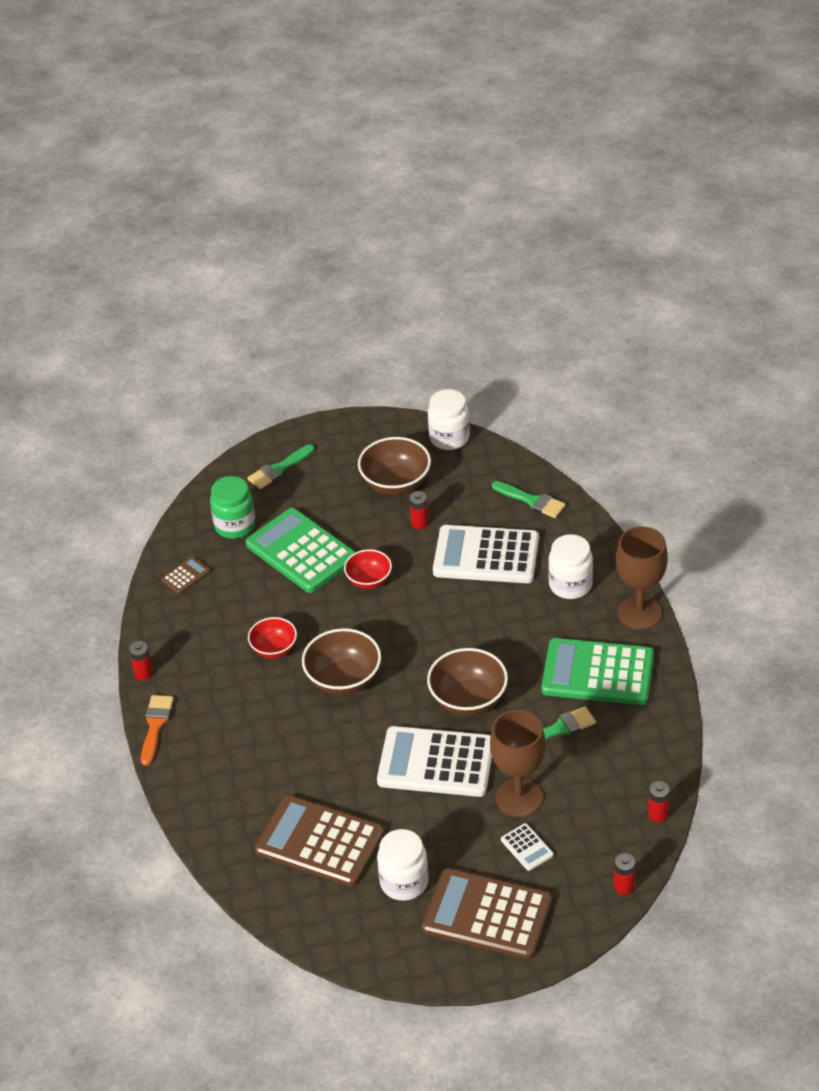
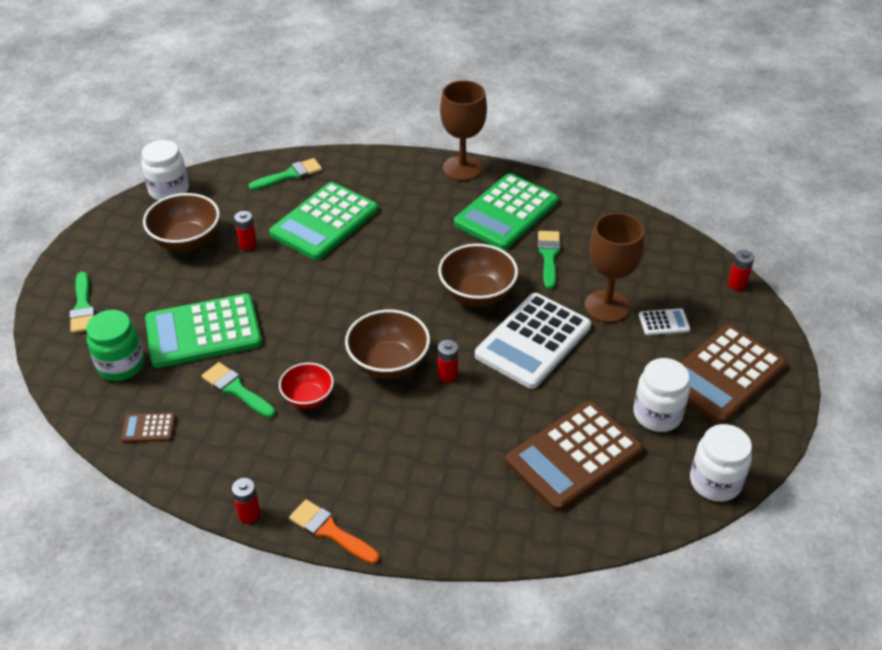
camera: 65 degrees left, 0 degrees up
brown calculator [161,556,211,594] -> brown calculator turned 75 degrees counterclockwise [121,413,176,443]
red bowl [344,549,392,589] -> none
white calculator [433,525,539,583] -> green calculator [269,182,378,260]
white jar [548,534,593,599] -> white jar moved to [690,424,752,502]
red battery [648,781,670,822] -> red battery moved to [438,340,458,383]
none -> green brush [202,362,276,418]

